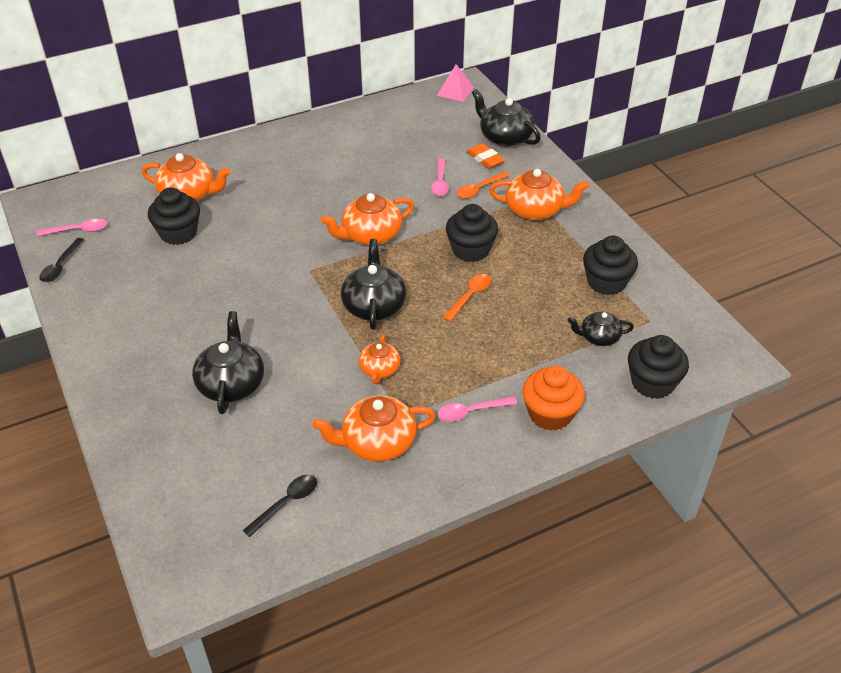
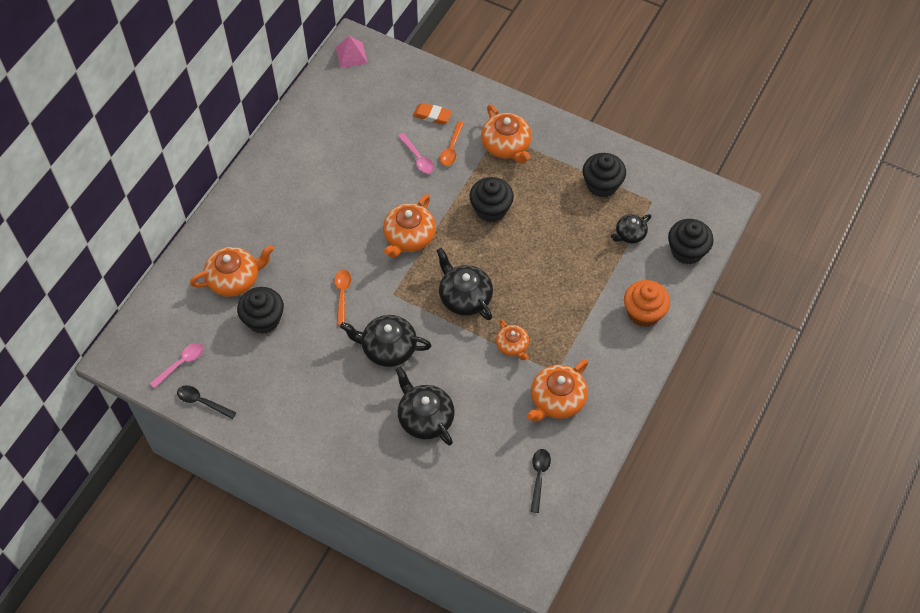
camera: 35 degrees left, 15 degrees up
black spoon [39,238,85,282] -> black spoon turned 135 degrees clockwise [177,385,236,419]
pink spoon [437,397,517,422] -> none
orange spoon [443,274,491,322] -> orange spoon moved to [334,270,351,326]
black teapot [472,89,541,147] -> black teapot moved to [340,315,432,367]
orange teapot [489,169,589,220] -> orange teapot turned 90 degrees clockwise [481,104,532,164]

